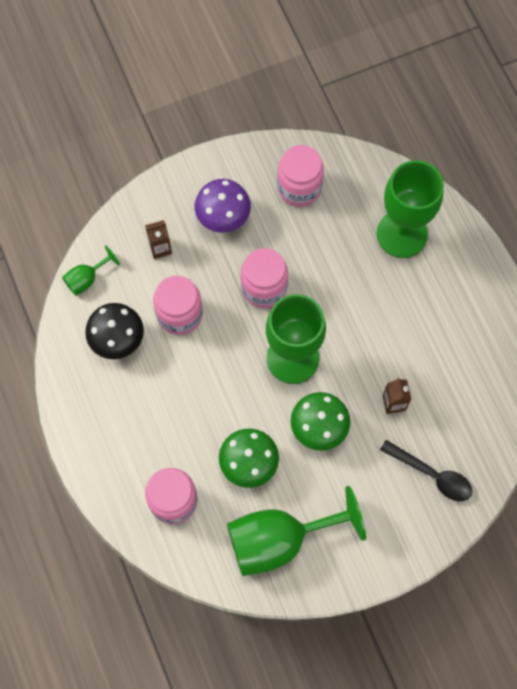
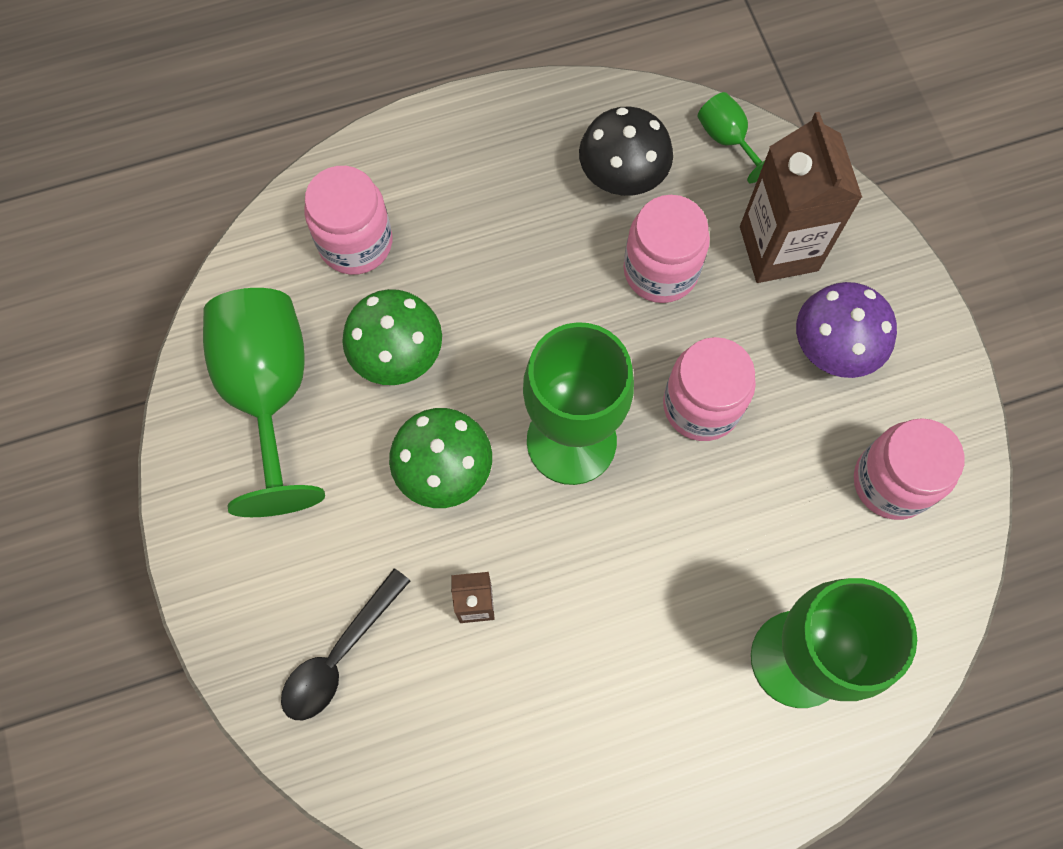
camera: 95 degrees right, 0 degrees up
brown carton [145,220,172,259] -> brown carton [740,112,862,283], size x2.06

